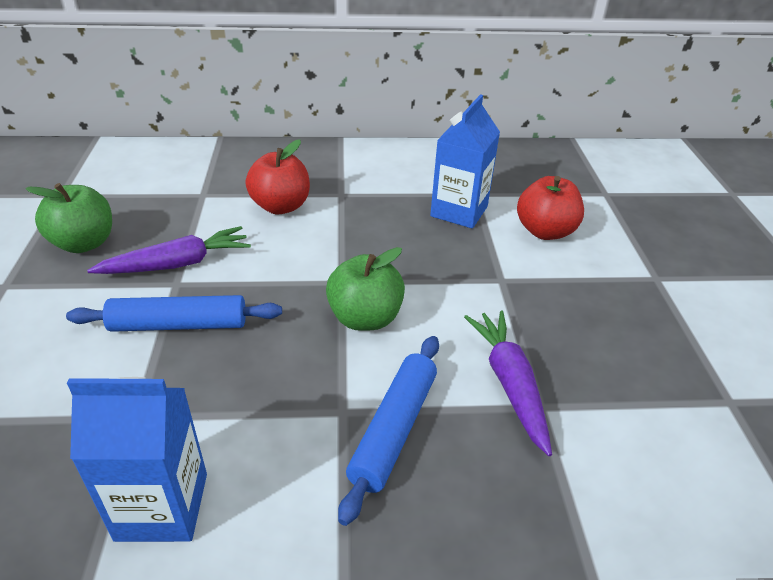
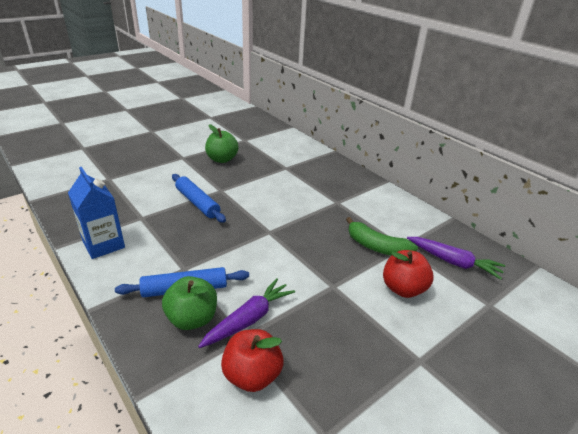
camera: 55 degrees right, 5 degrees down
purple carrot [87,226,251,274] -> purple carrot moved to [407,237,505,280]
red apple [245,139,310,214] -> red apple moved to [221,329,283,392]
green apple [326,247,405,331] -> green apple moved to [162,276,217,330]
blue carton [430,94,500,228] -> green banana [346,217,418,256]

